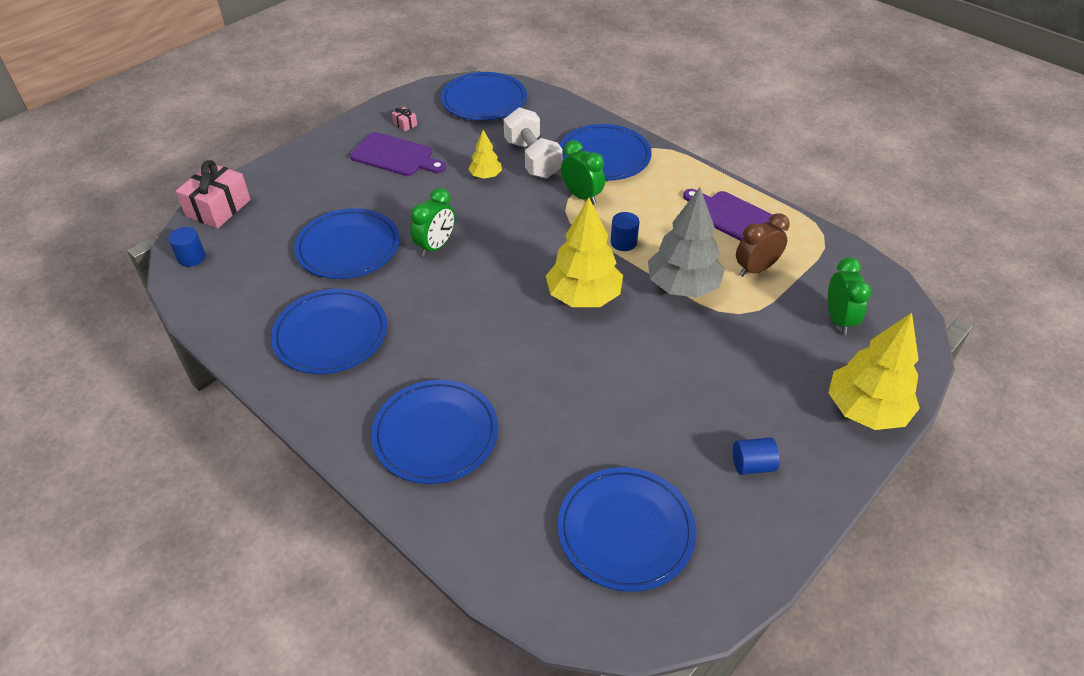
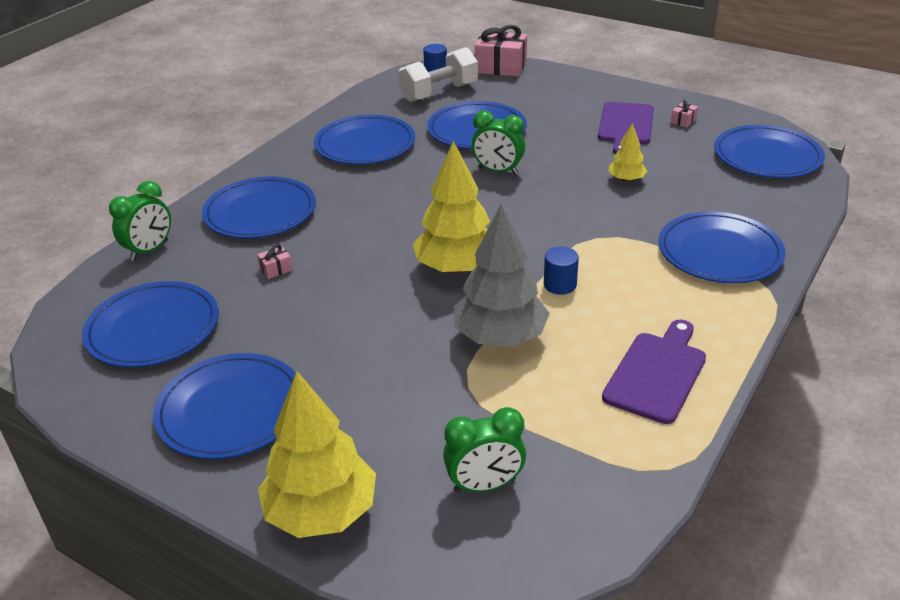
camera: 80 degrees right, 10 degrees down
white dumbbell [504,107,563,178] -> white dumbbell moved to [398,47,478,102]
green clock [561,140,605,205] -> green clock moved to [109,181,171,261]
blue cylinder [733,437,780,475] -> blue plate [153,353,295,459]
brown clock [736,213,790,277] -> none
none -> pink gift [257,244,293,279]

